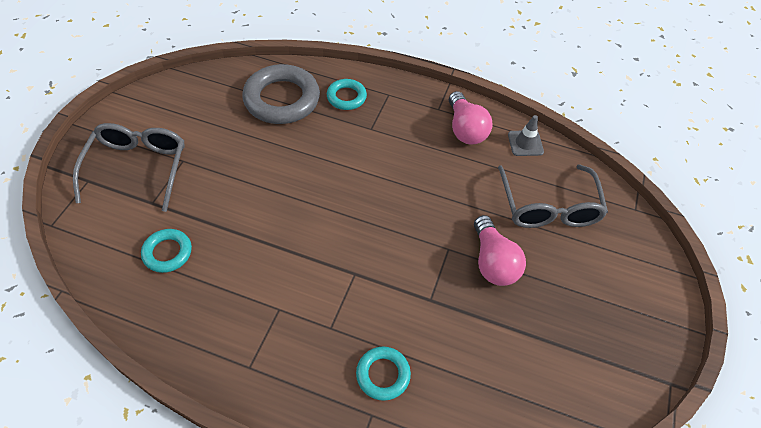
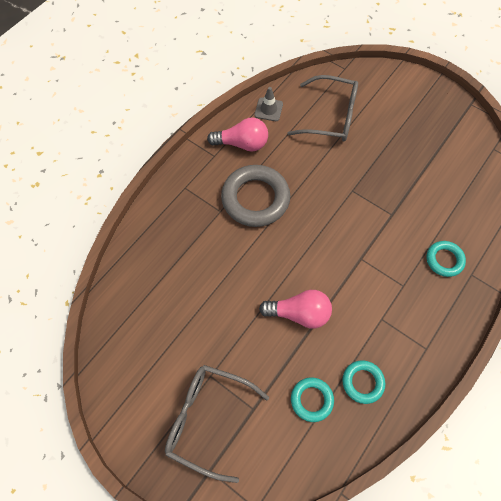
camera: 70 degrees left, 10 degrees up
grey ring [242,64,320,124] -> grey ring moved to [221,165,290,227]
turquoise ring [327,79,367,110] -> turquoise ring moved to [342,360,385,404]
pink light bulb [474,215,526,286] -> pink light bulb moved to [259,290,332,329]

